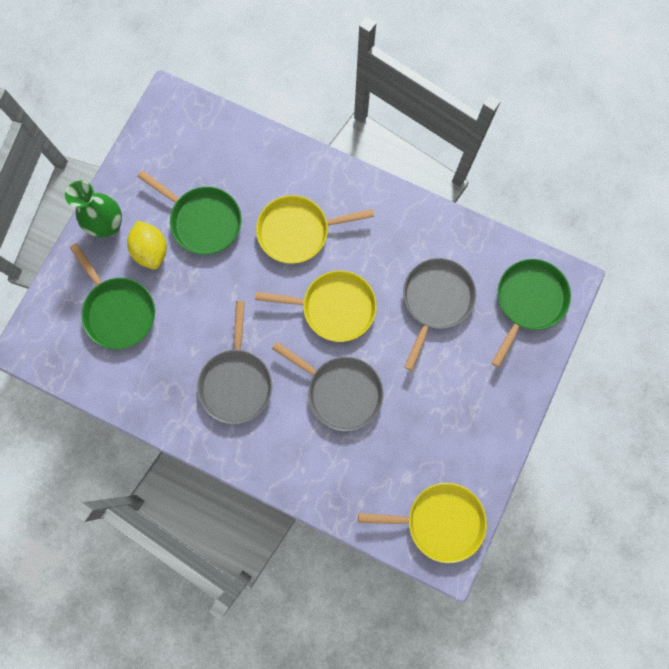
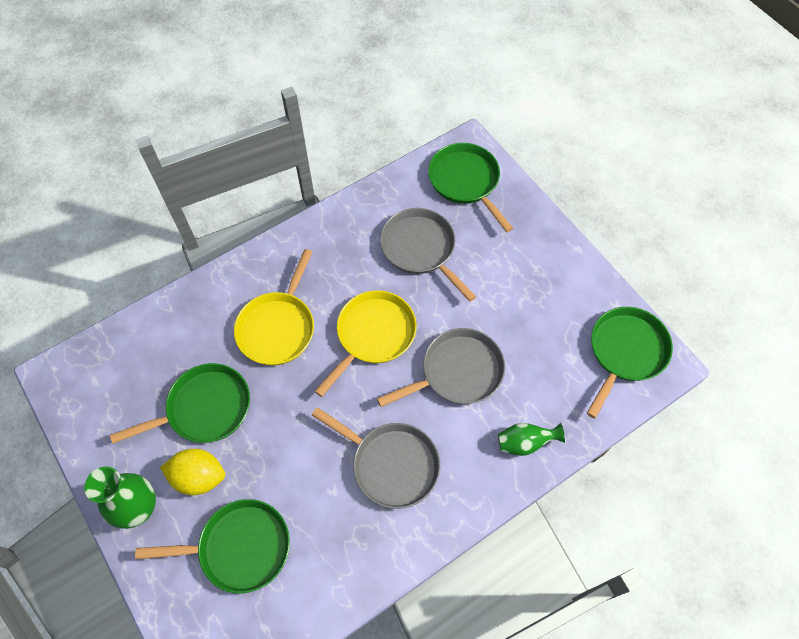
camera: 60 degrees left, 15 degrees down
yellow pan [358,483,487,563] -> green pan [587,307,673,418]
none -> green vase [498,423,565,456]

